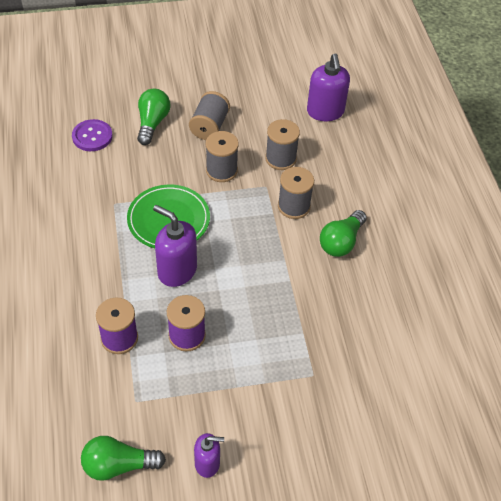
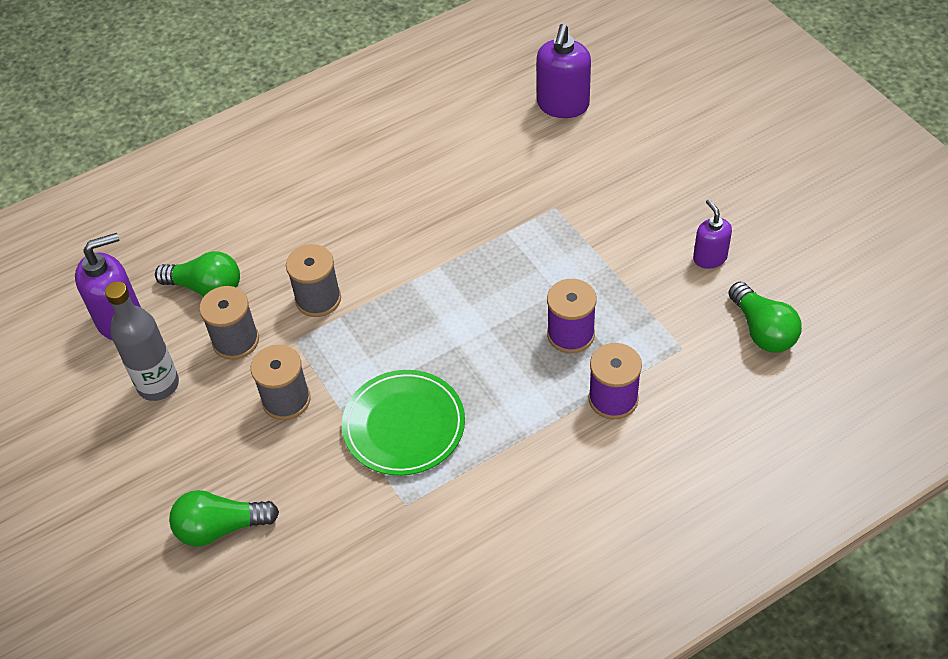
camera: 105 degrees left, 0 degrees up
purple button [72,119,113,151] -> none
purple soap dispenser [153,205,197,287] -> purple soap dispenser moved to [536,24,591,118]
grey spool [189,91,230,140] -> none
green light bulb [320,210,367,257] -> green light bulb moved to [155,251,240,297]
none -> grey bottle [105,281,179,401]

